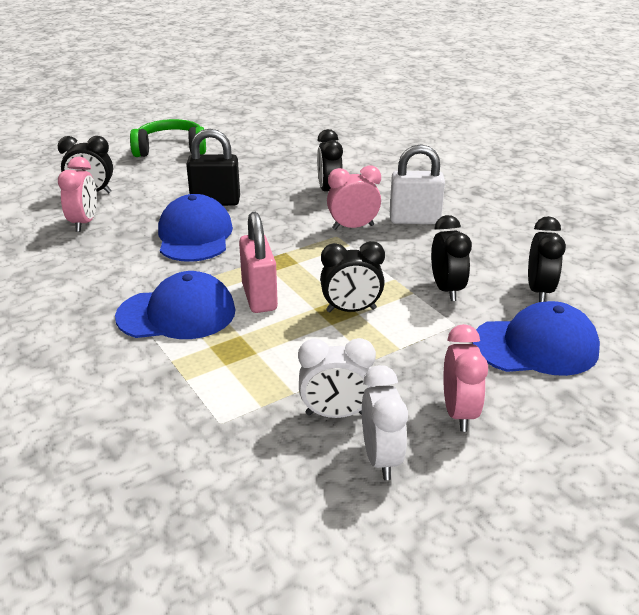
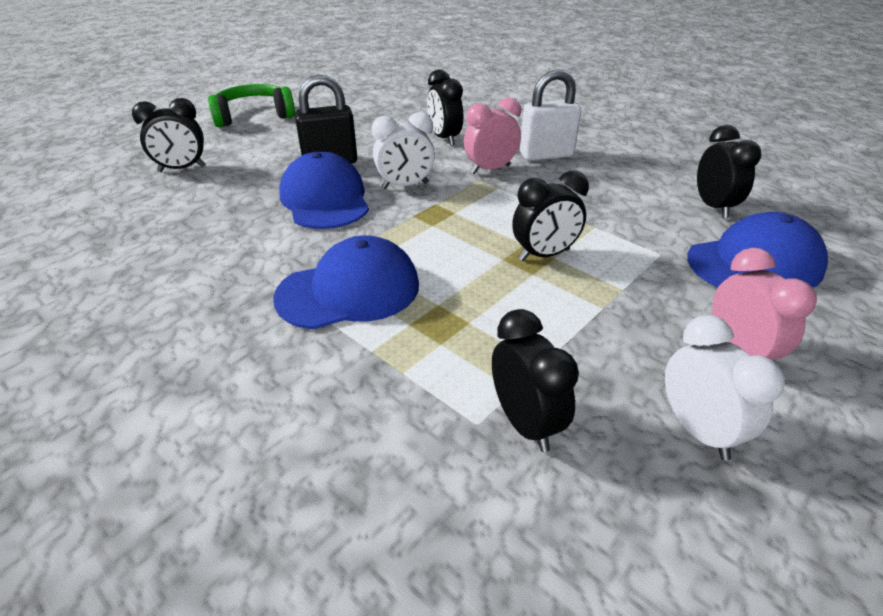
camera: 15 degrees left, 5 degrees up
pink clock [58,157,97,232] -> none
pink padlock [239,212,278,313] -> none
white clock [298,338,376,418] -> white clock moved to [372,112,435,189]
black clock [431,215,472,301] -> black clock moved to [492,309,579,452]

